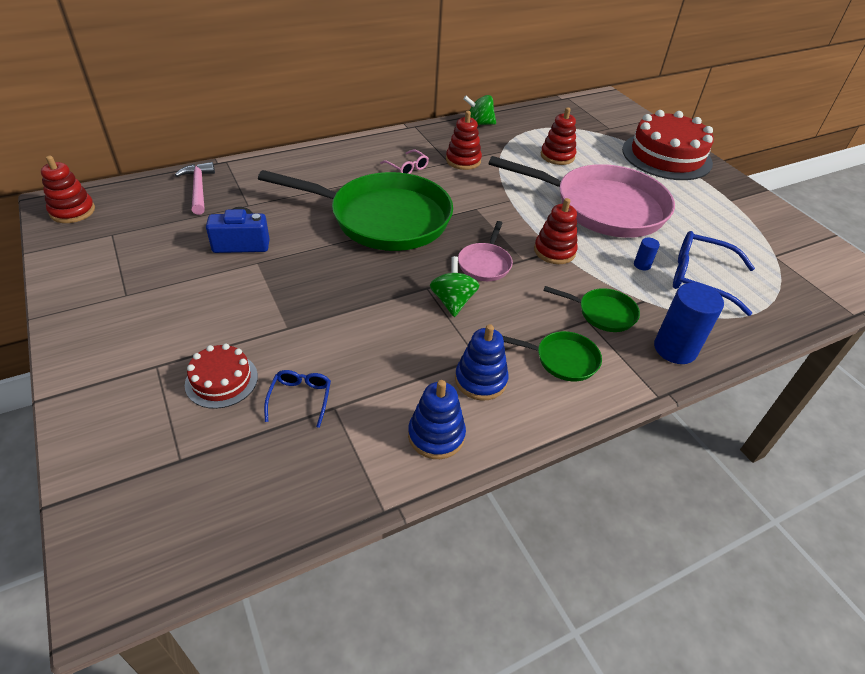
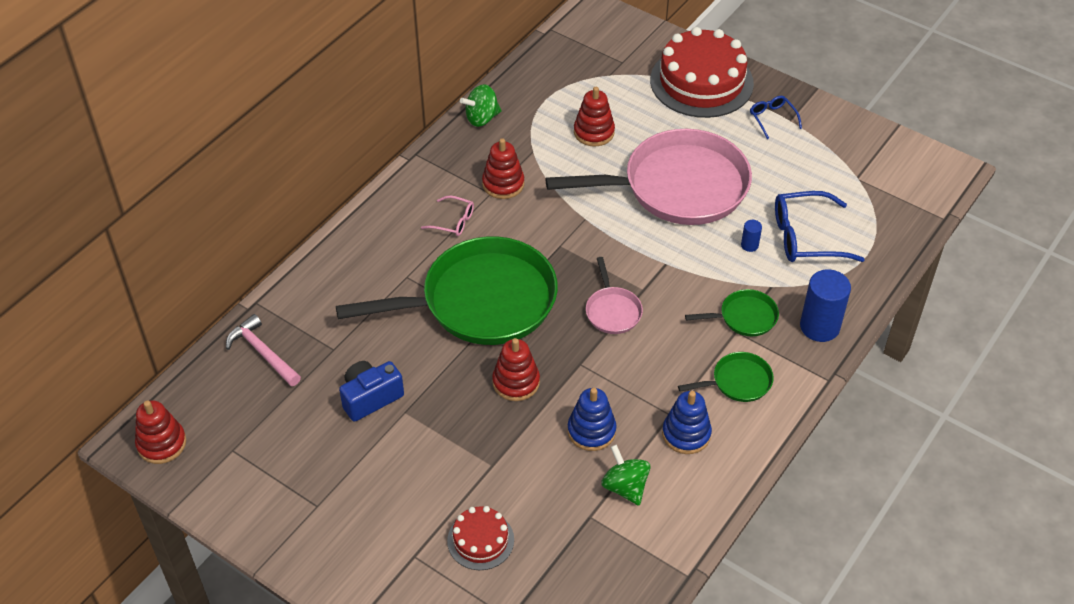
camera: 25 degrees left, 5 degrees up
blue glasses [264,370,331,428] -> blue glasses moved to [750,96,802,139]
blue stacking toy [408,380,466,459] -> blue stacking toy moved to [568,388,616,451]
green spinning top [430,256,479,317] -> green spinning top moved to [602,444,651,506]
red stacking toy [534,198,578,264] -> red stacking toy moved to [492,338,540,401]

